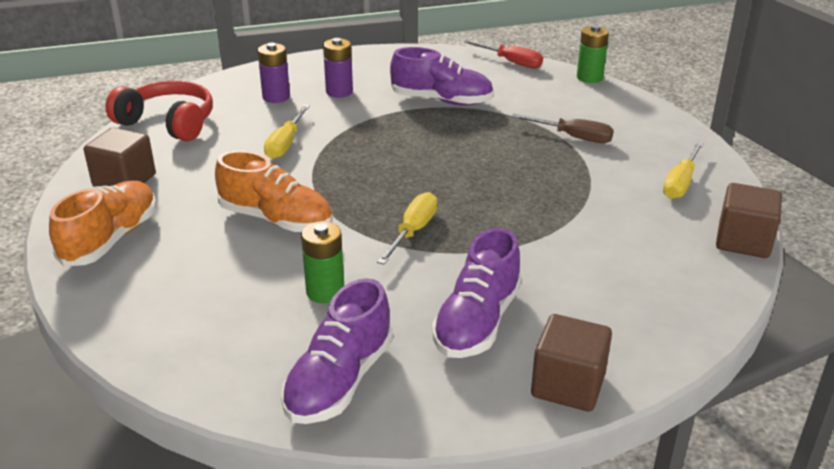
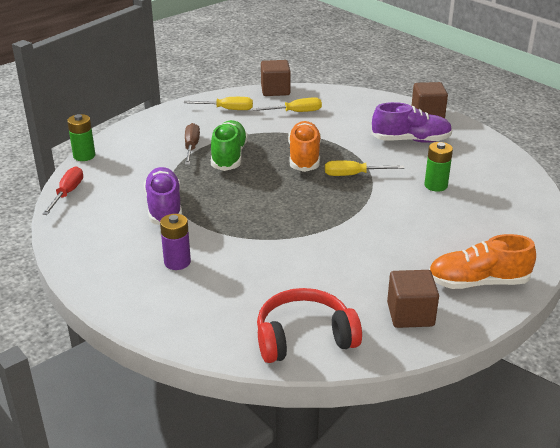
camera: 115 degrees left, 0 degrees up
red headphones [105,81,213,141] -> red headphones turned 75 degrees clockwise [257,288,362,363]
orange shoe [215,150,333,232] -> orange shoe moved to [288,121,321,172]
purple battery [257,43,290,103] -> none
yellow screwdriver [264,105,310,159] -> yellow screwdriver moved to [252,97,322,112]
purple shoe [281,278,393,424] -> none
none -> green shoe [211,120,248,171]

